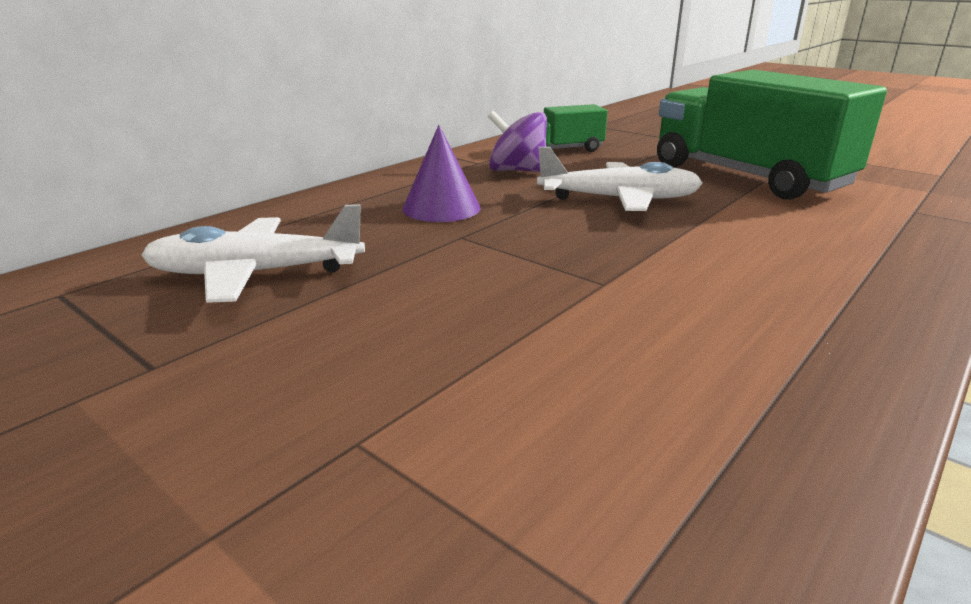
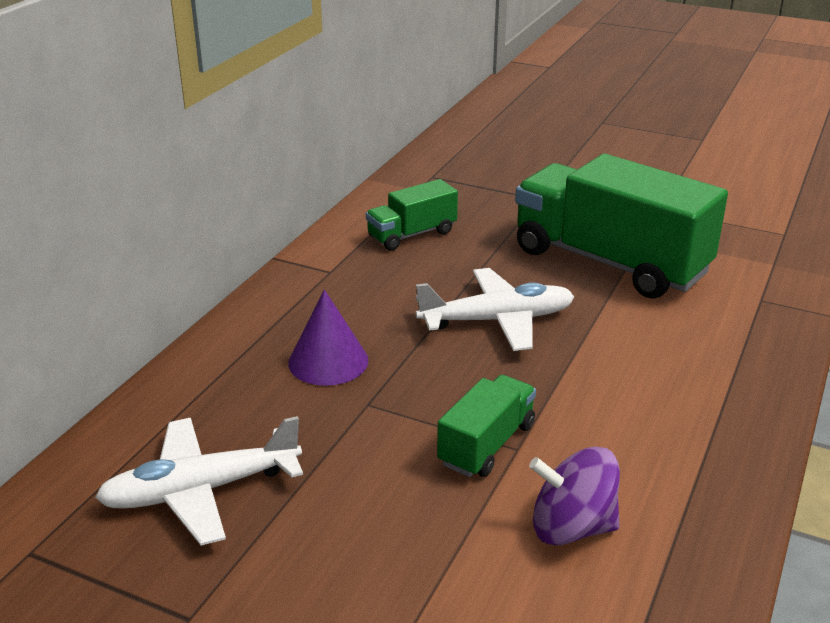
camera: 15 degrees left, 5 degrees up
purple spinning top [488,111,547,172] -> purple spinning top moved to [529,447,620,545]
none -> green truck [437,375,536,477]

